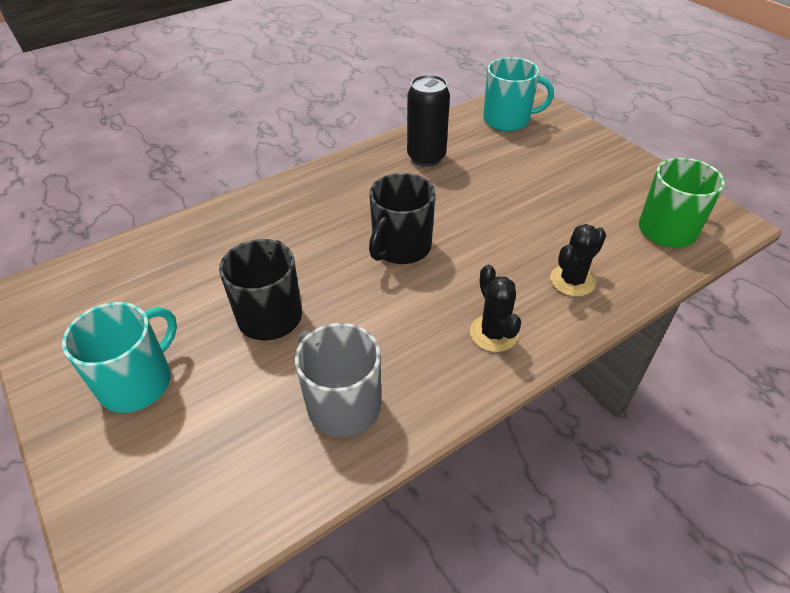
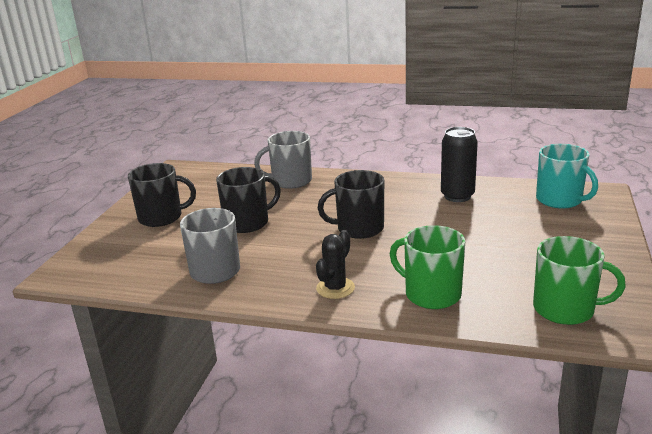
camera: 50 degrees right, 20 degrees down
turquoise mug [62,302,177,413] -> black mug [128,163,196,227]
black cactus [550,224,606,297] -> green mug [390,225,465,309]
none -> grey mug [254,131,312,189]

